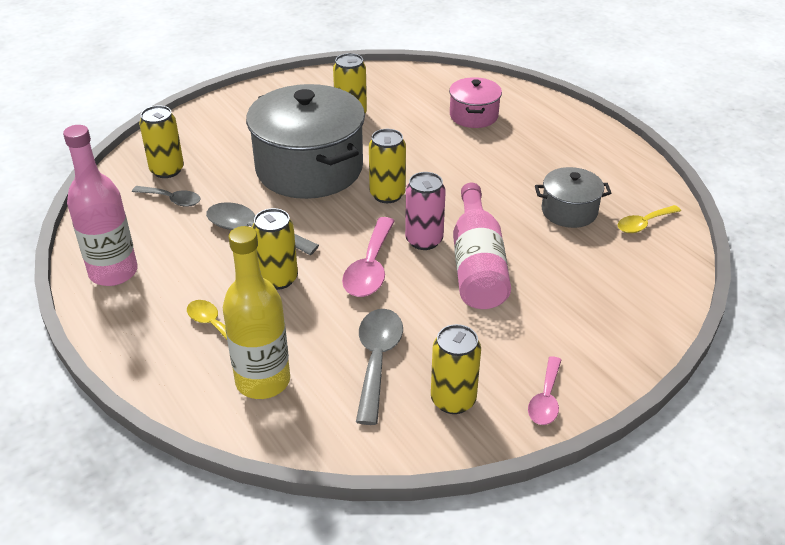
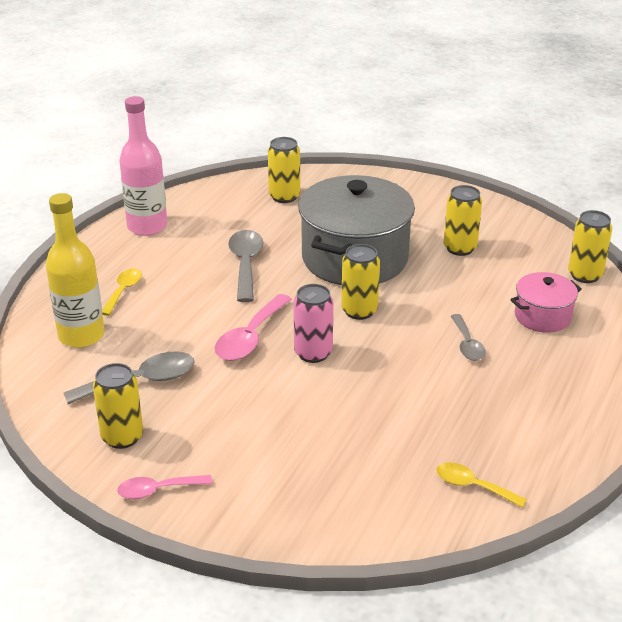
camera: 60 degrees right, 5 degrees down
grey spoon [132,186,201,207] -> grey spoon moved to [451,314,486,361]
yellow can [252,208,298,290] -> yellow can moved to [568,210,612,283]
pink spoon [342,217,395,297] -> pink spoon turned 45 degrees counterclockwise [215,294,292,361]
pink bottle [453,183,511,309] -> none
grey pot [535,167,612,228] -> none

